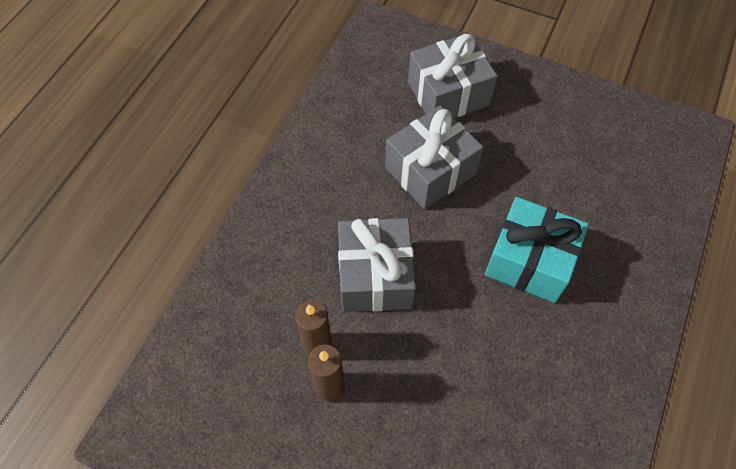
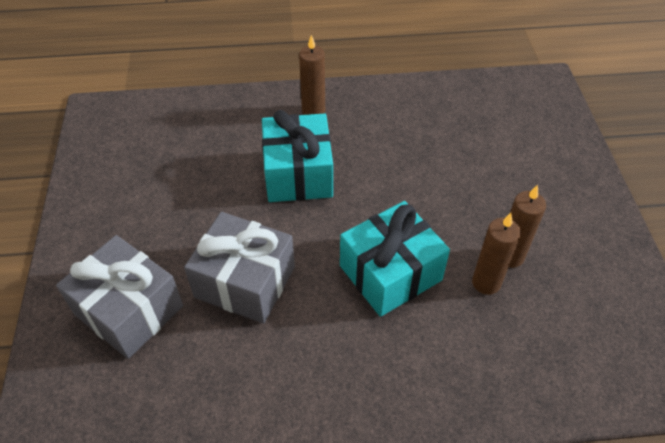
camera: 120 degrees left, 10 degrees down
grey gift [338,218,416,312] -> turquoise gift [340,201,450,317]
none -> brown candle [299,35,325,115]

